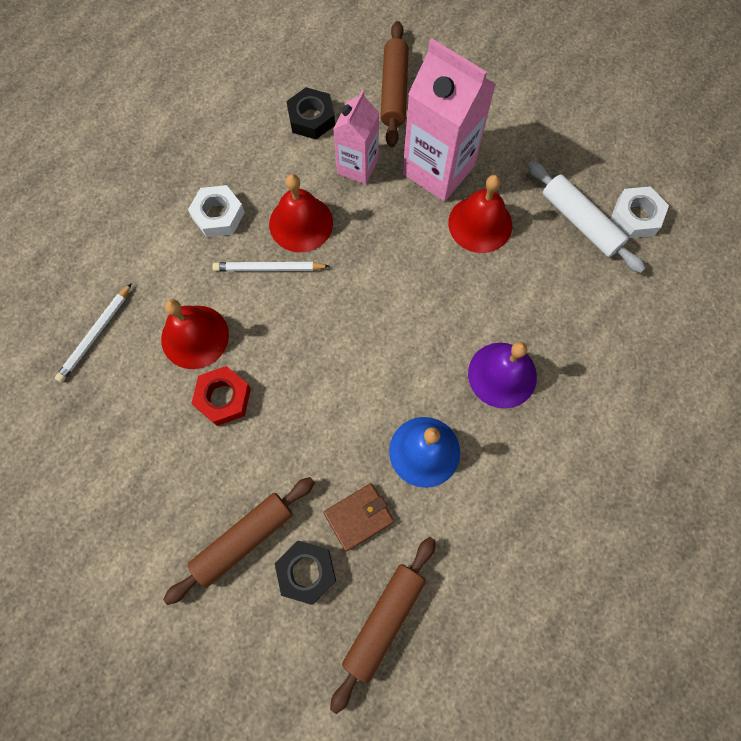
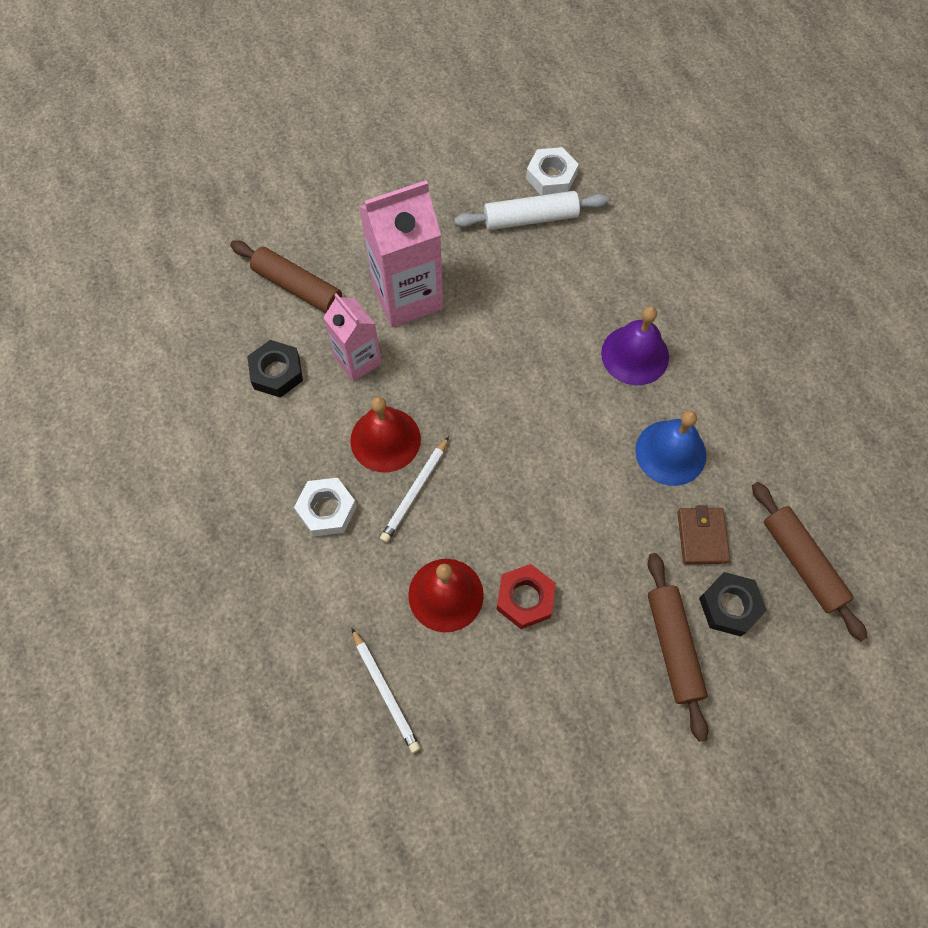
camera: 60 degrees left, 5 degrees down
red bell [448,175,512,253] -> none

